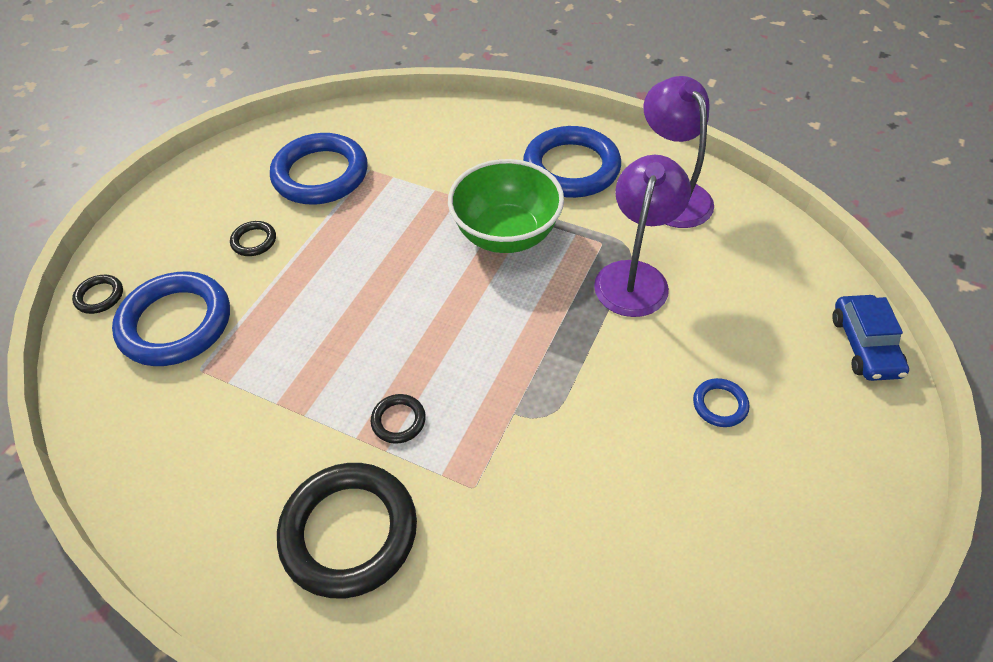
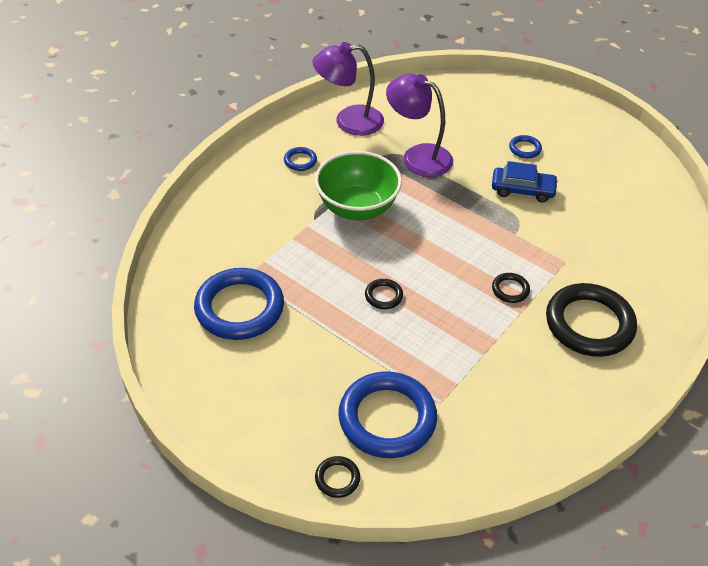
camera: 80 degrees left, 5 degrees down
black ring [230,221,276,256] -> black ring moved to [365,279,403,309]
blue ring [523,126,621,198] -> blue ring [284,147,317,171], size x0.44
blue car [832,295,909,381] -> blue car moved to [492,161,558,202]

